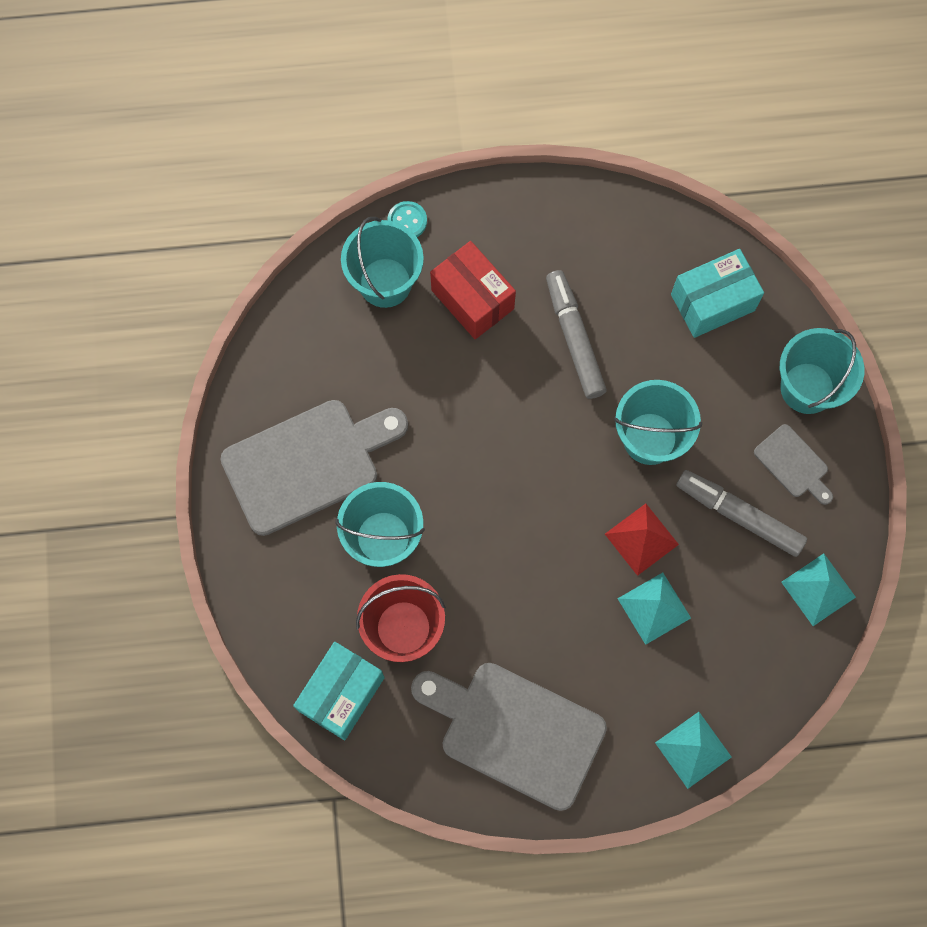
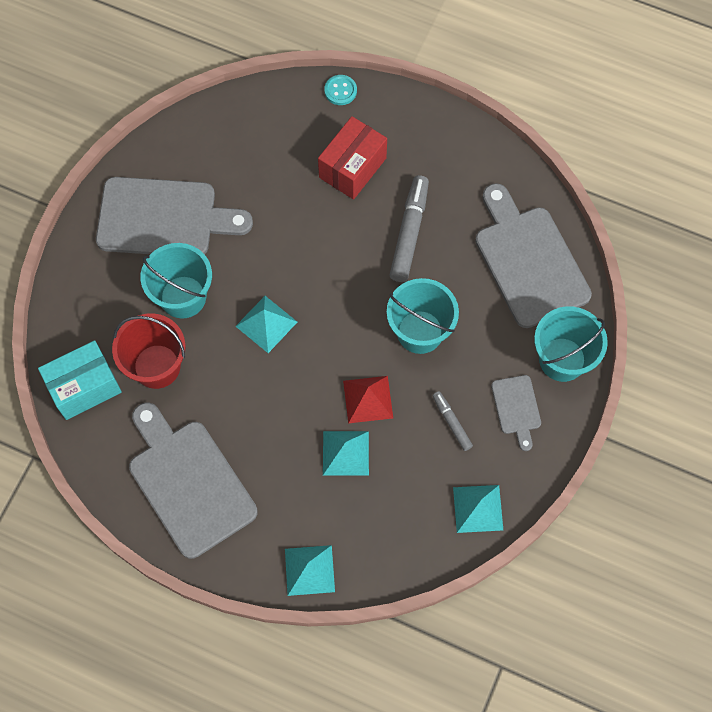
camera: 30 degrees right, 5 degrees down
turquoise bucket [341,217,424,308] -> none
red box [430,241,516,339] -> red box turned 45 degrees clockwise [318,116,387,200]
turquoise box [671,249,764,338] -> grey cutting board [475,183,592,328]
grey marker [676,470,807,557] -> grey marker [432,391,473,451], size x0.55
none -> turquoise pyramid [235,296,297,353]

